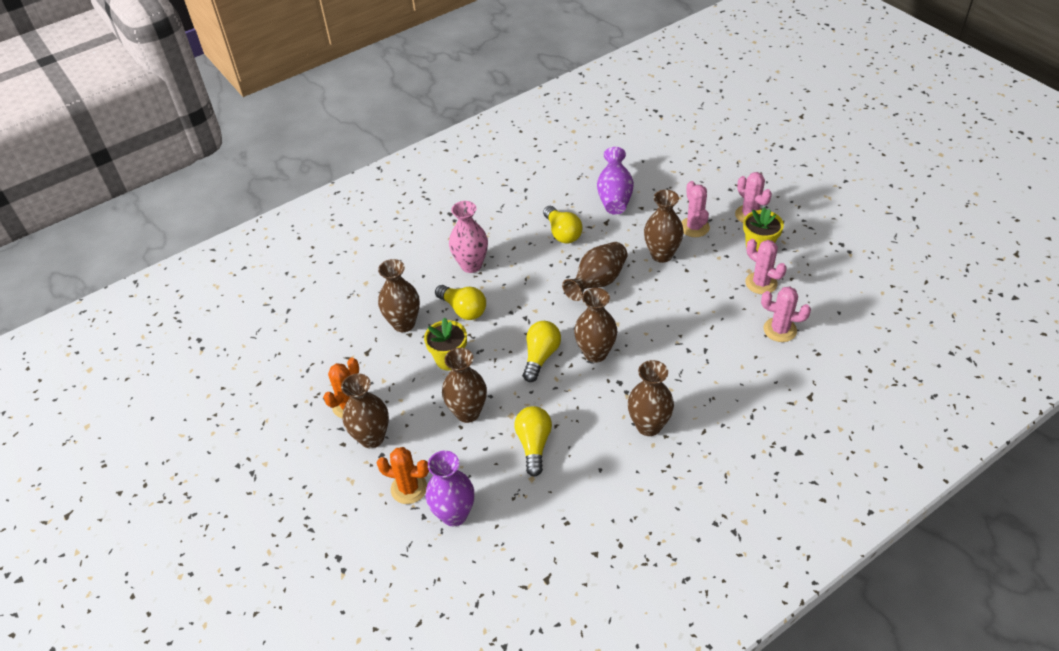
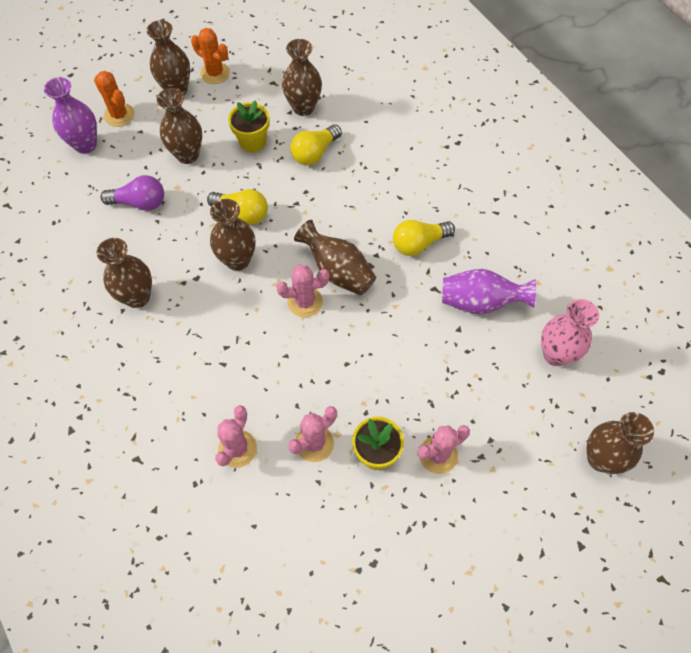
camera: 90 degrees right, 15 degrees up
orange cactus [377,447,429,504] -> orange cactus turned 60 degrees counterclockwise [94,71,135,127]
pink vase [449,201,488,273] -> pink vase moved to [541,299,599,366]
yellow light bulb [514,406,552,477] -> purple light bulb [101,175,164,211]
brown vase [644,190,684,263] -> brown vase moved to [587,412,654,474]
pink cactus [681,181,710,237] -> pink cactus moved to [276,265,330,317]

